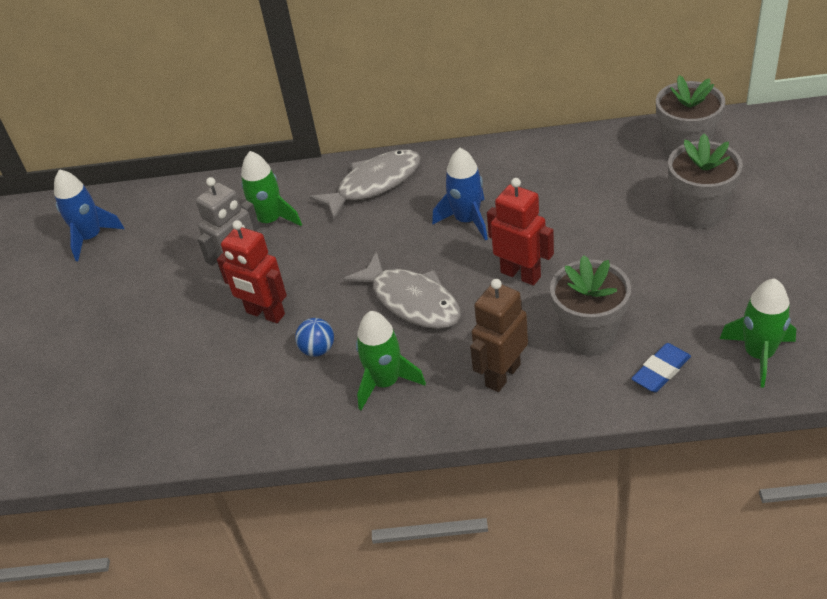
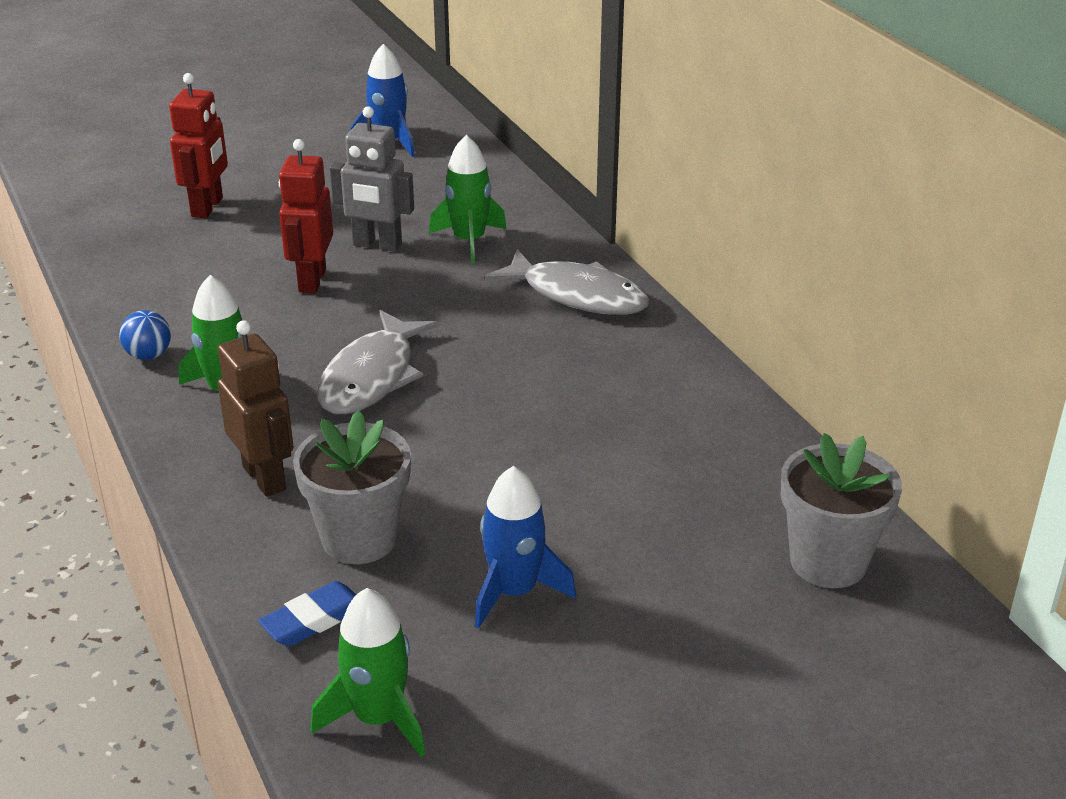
camera: 60 degrees right, 10 degrees down
blue ball [295,318,334,357] -> blue ball moved to [119,310,171,360]
blue rocket [432,148,488,240] -> blue rocket moved to [475,466,576,628]
brown robot [470,279,528,392] -> brown robot turned 45 degrees clockwise [218,320,294,497]
red robot [487,178,554,286] -> red robot moved to [169,73,228,218]
blue eraser [631,343,691,392] -> blue eraser turned 60 degrees counterclockwise [258,581,356,646]
grey flower pot [668,134,743,229] -> none

